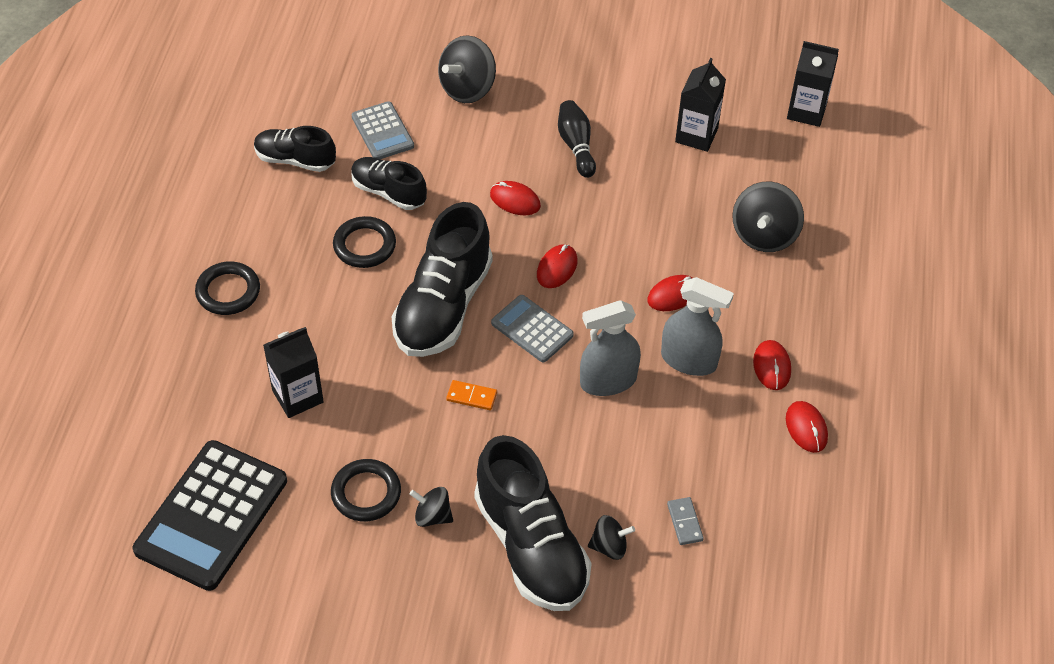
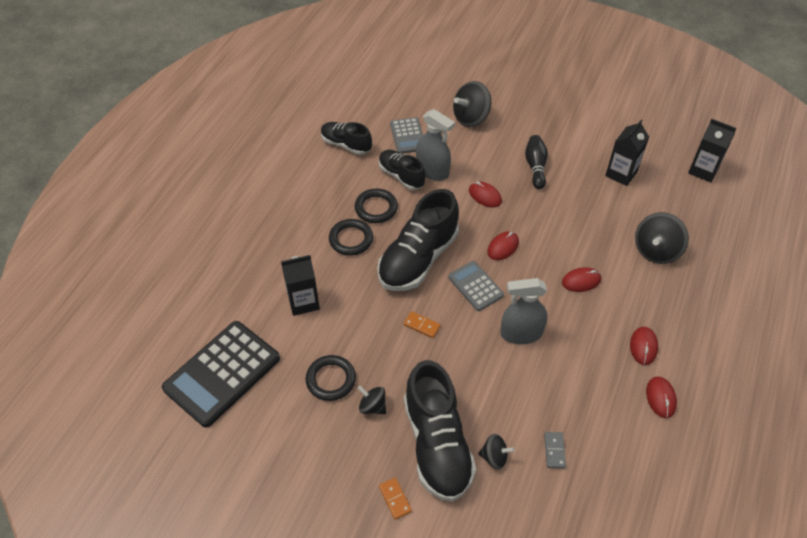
camera: 15 degrees right, 0 degrees up
black ring [195,261,260,315] -> black ring moved to [329,219,373,256]
grey spray bottle [661,277,734,376] -> grey spray bottle moved to [416,109,455,181]
none -> orange domino [379,478,412,520]

